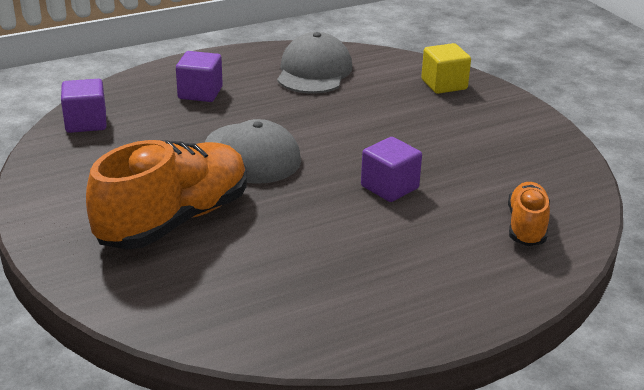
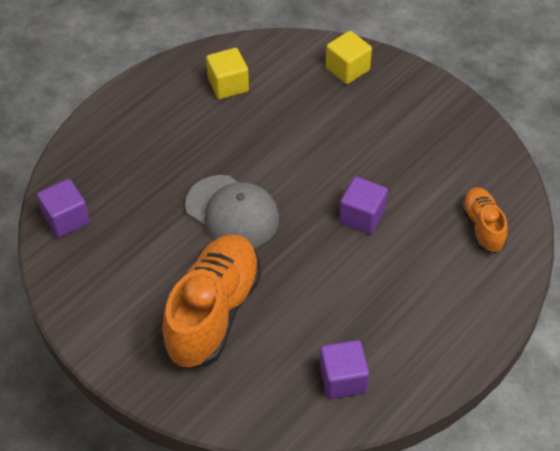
camera: 20 degrees left, 20 degrees up
purple cube [176,51,223,102] -> purple cube moved to [319,340,369,399]
grey cap [277,32,352,94] -> yellow cube [206,48,249,99]

